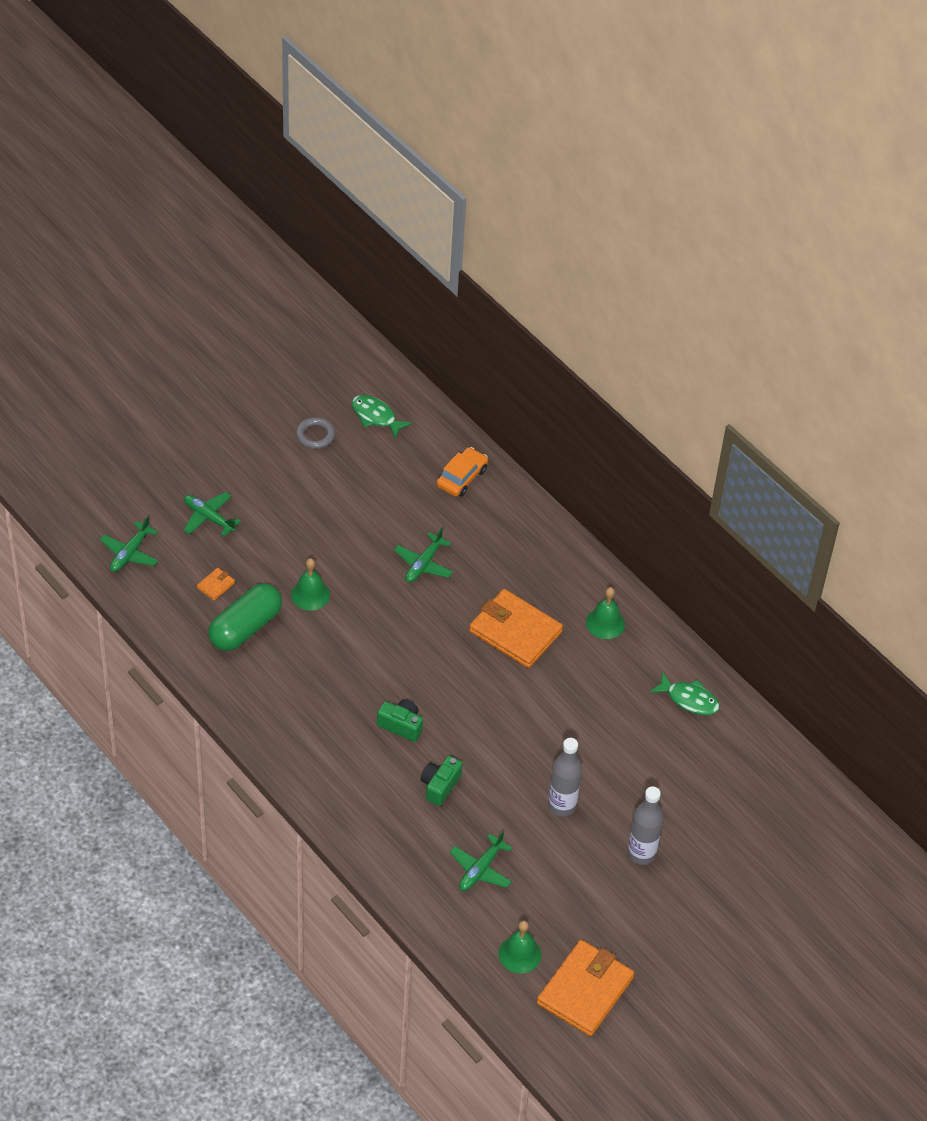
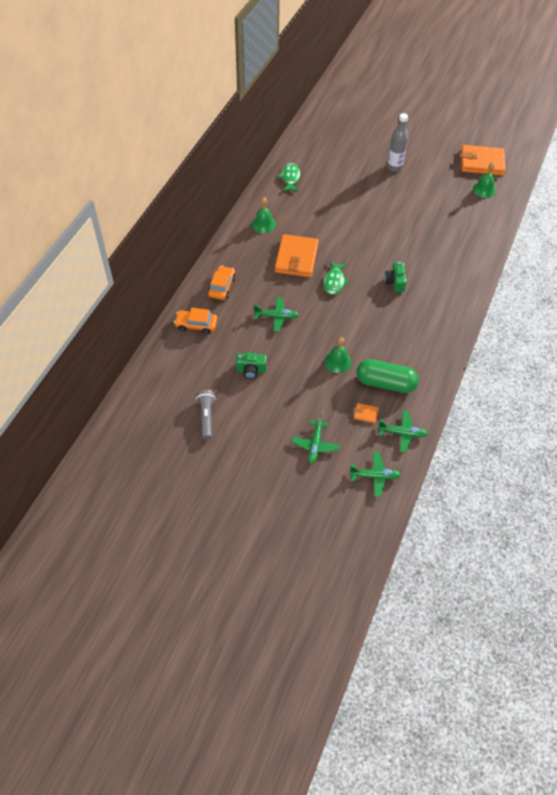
camera: 115 degrees left, 5 degrees up
grey ring [296,417,335,449] -> grey flashlight [196,390,216,440]
green fish [352,395,412,438] -> green fish moved to [324,261,349,295]
green camera [420,756,462,806] -> green camera moved to [236,353,267,379]
green plane [450,831,512,891] -> green plane moved to [378,411,428,452]
grey bottle [548,738,582,816] -> none
none -> orange car [208,266,236,300]

